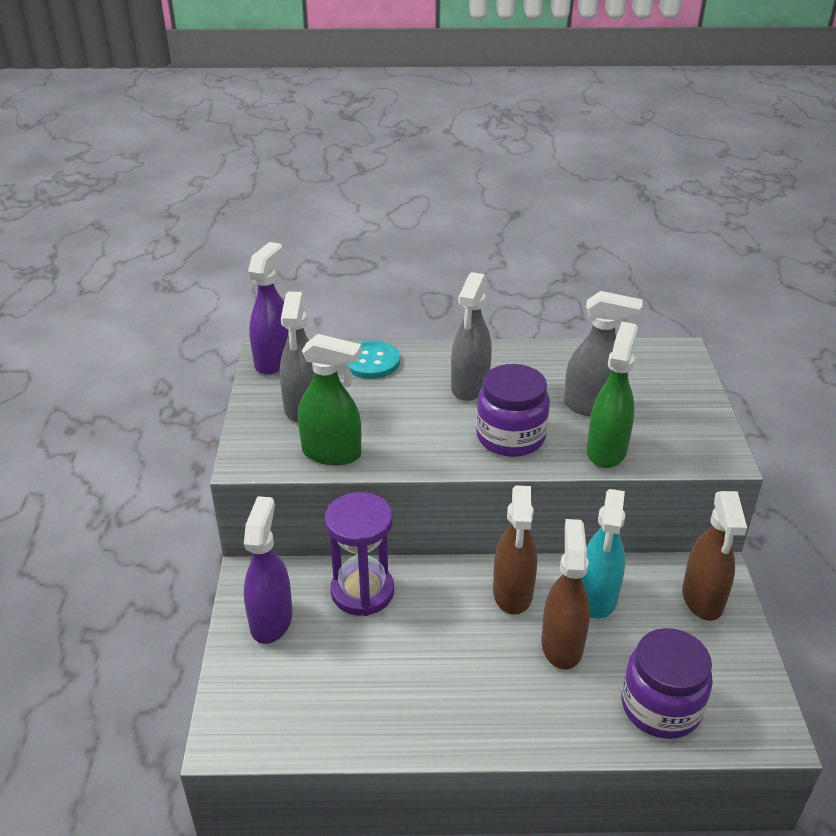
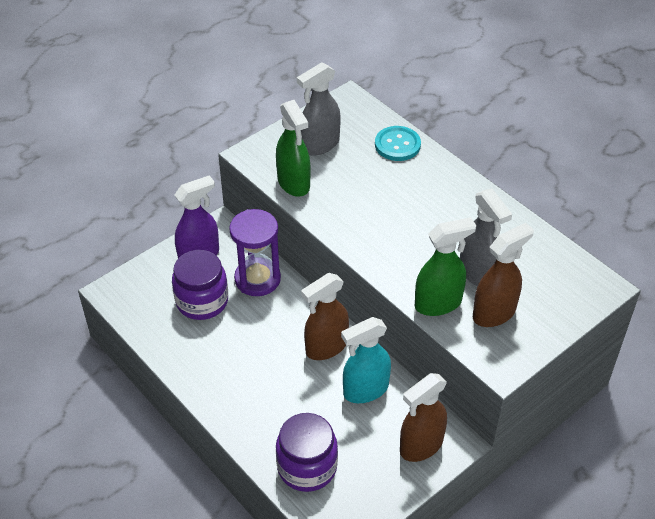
camera: 50 degrees right, 10 degrees up
purple spray bottle [248,242,288,375] -> none
grey spray bottle [451,272,492,401] -> none
purple jar [476,364,550,457] -> purple jar moved to [172,250,228,320]
brown spray bottle [541,519,590,670] -> brown spray bottle moved to [473,223,534,327]

